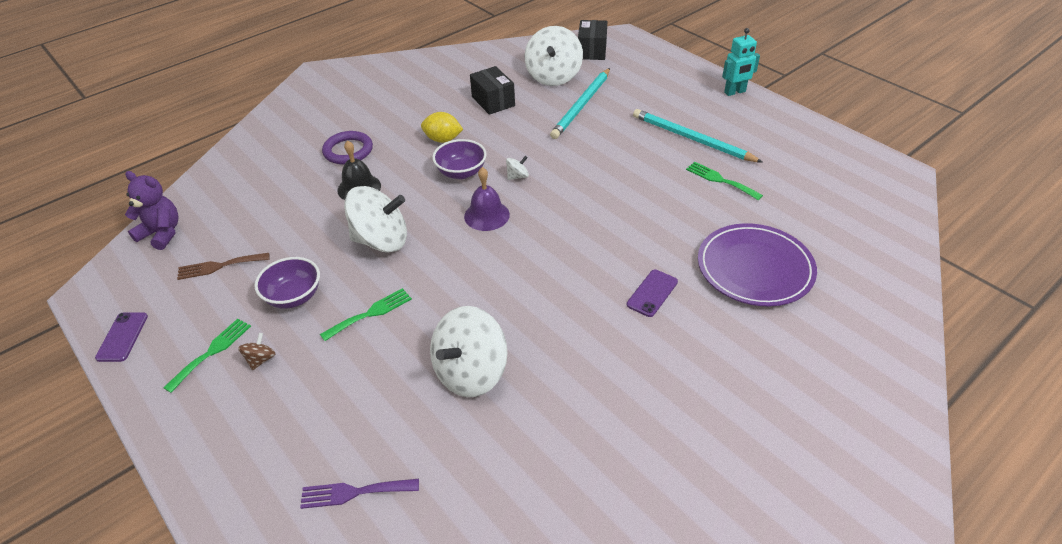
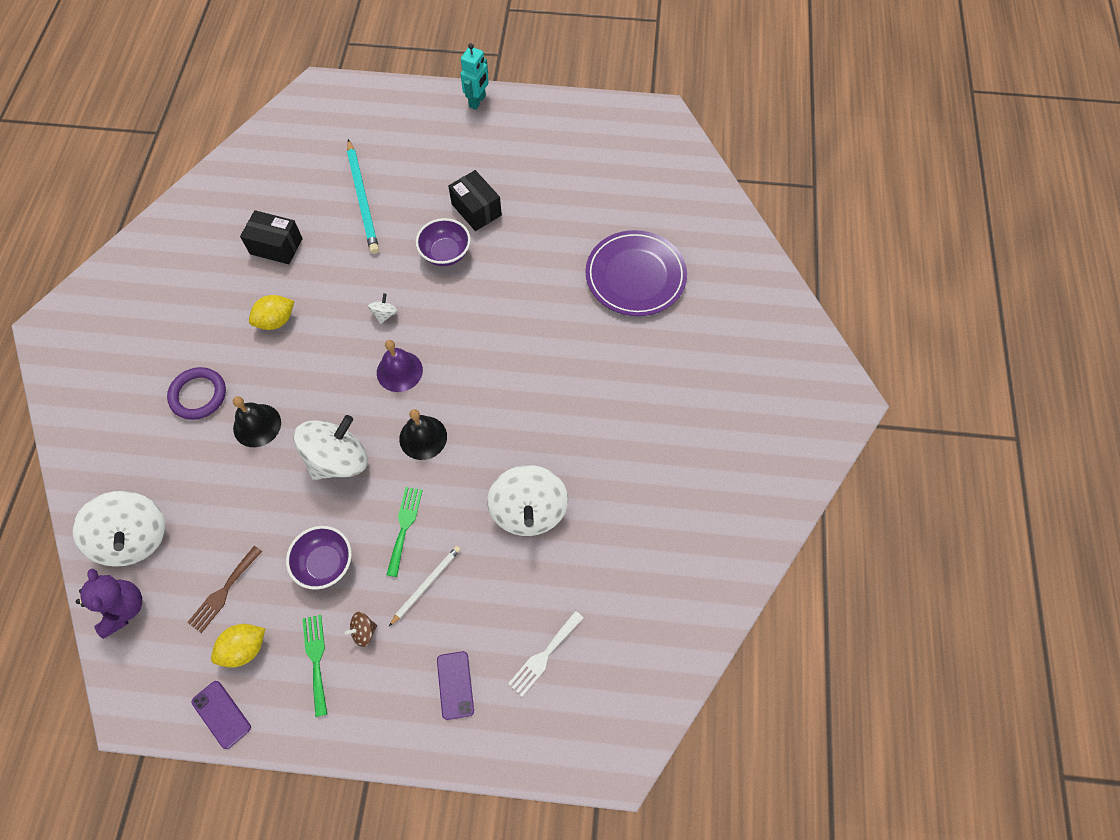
camera: 45 degrees left, 20 degrees up
purple teddy bear [125,171,179,250] -> purple teddy bear turned 90 degrees clockwise [76,568,142,639]
brown spinning top [238,333,275,370] -> brown spinning top turned 90 degrees counterclockwise [345,612,377,647]
purple fork [300,479,419,509] -> white fork [508,611,583,696]
purple bowl [432,139,487,179] -> purple bowl moved to [416,218,471,266]
white spinning top [525,26,583,86] -> white spinning top moved to [73,491,165,567]
black box [578,20,607,60] -> black box moved to [448,170,502,231]
purple phone [627,270,678,317] -> purple phone moved to [437,651,474,720]
turquoise pencil [633,109,763,163] -> none
green fork [686,162,763,200] -> none
none -> yellow lemon [211,624,265,668]
none -> white pencil [389,546,461,626]
none -> black bell [399,409,447,460]

